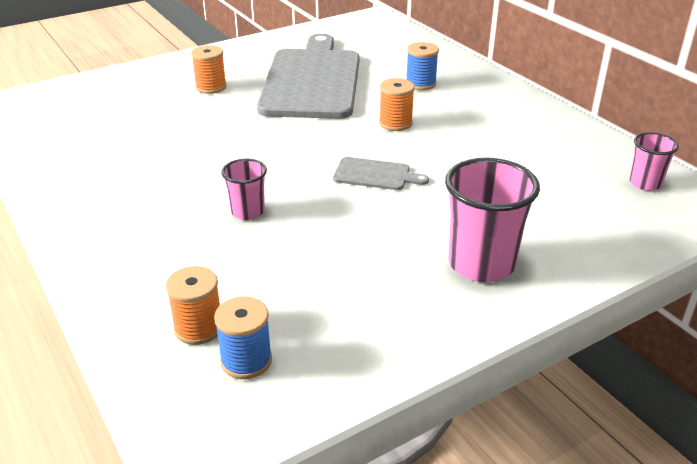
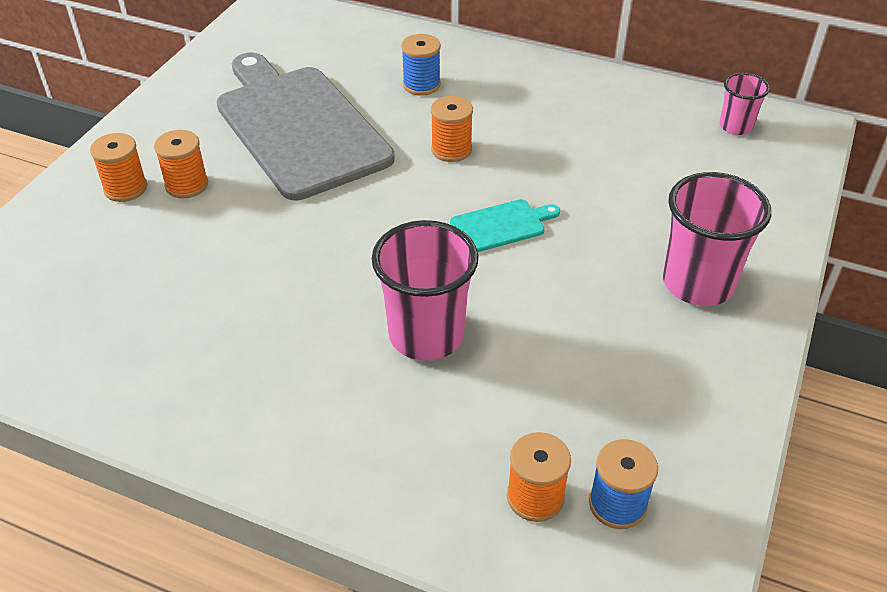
camera: 35 degrees left, 10 degrees up
pink cup [221,159,267,220] -> pink cup [372,220,478,361], size x1.81
grey cutting board [333,157,429,190] -> turquoise cutting board [450,199,560,252]
none -> orange spool [90,133,147,202]

